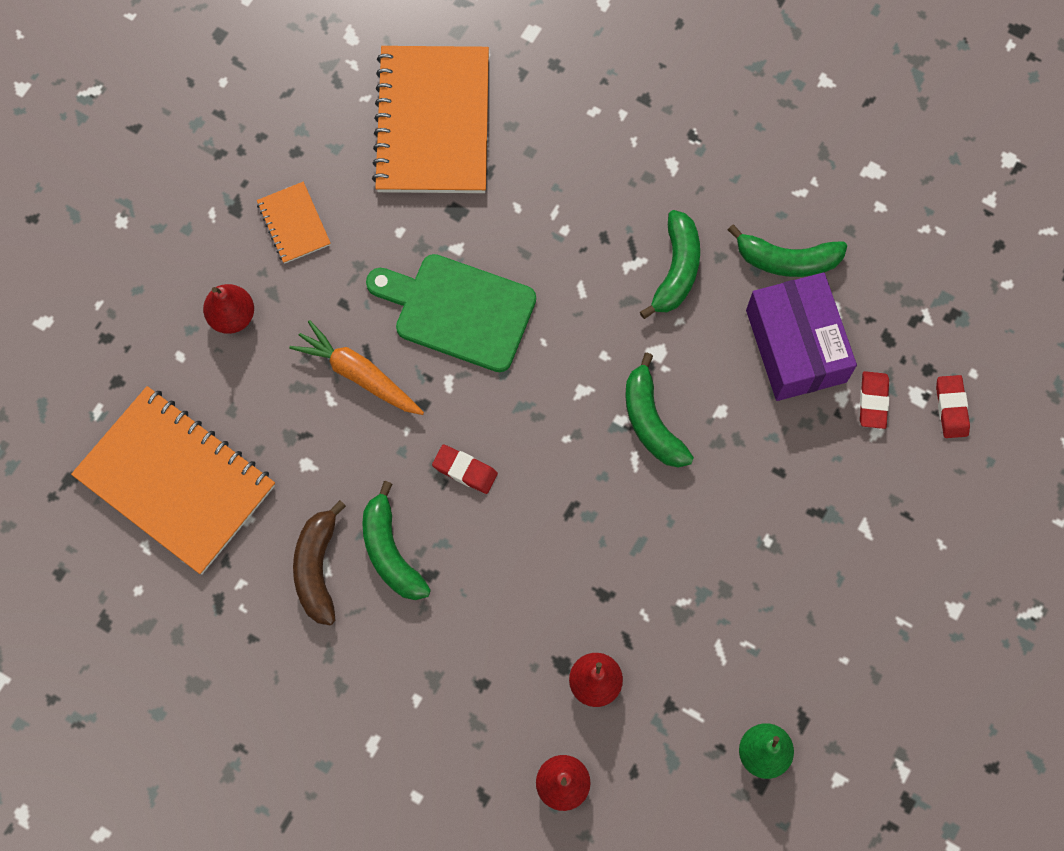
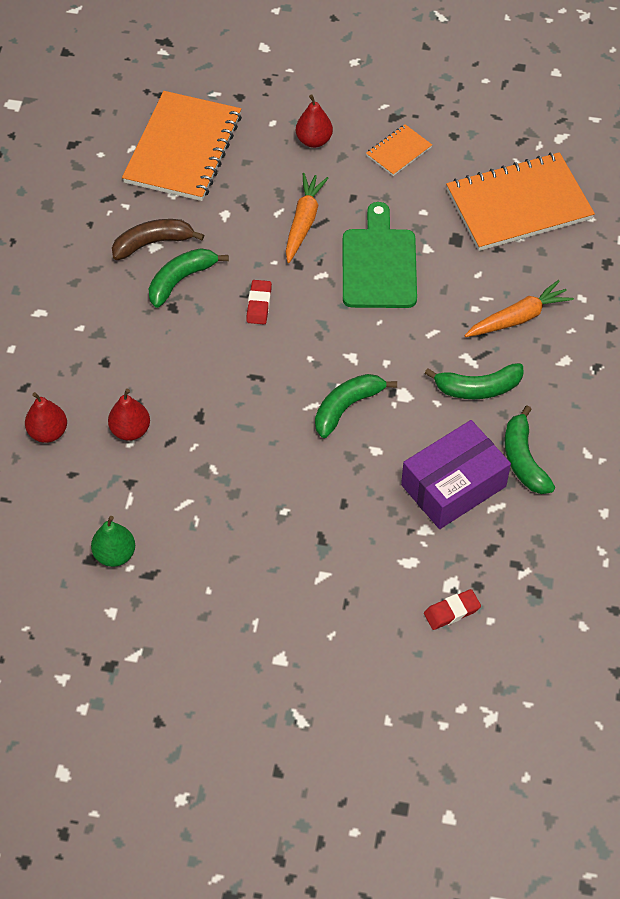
camera: 70 degrees right, 15 degrees down
red eraser [860,371,889,429] -> none
none -> orange carrot [464,280,574,337]

